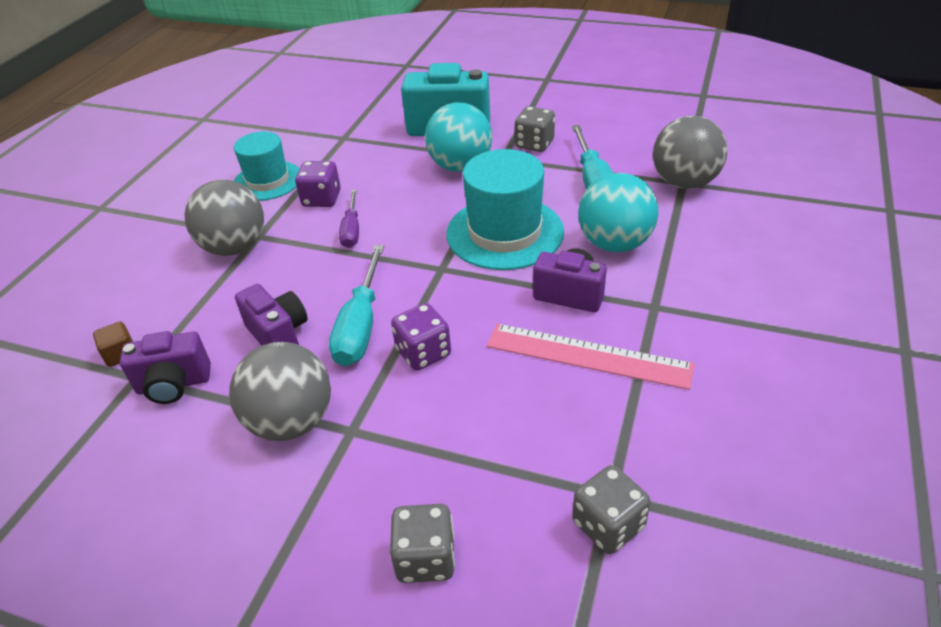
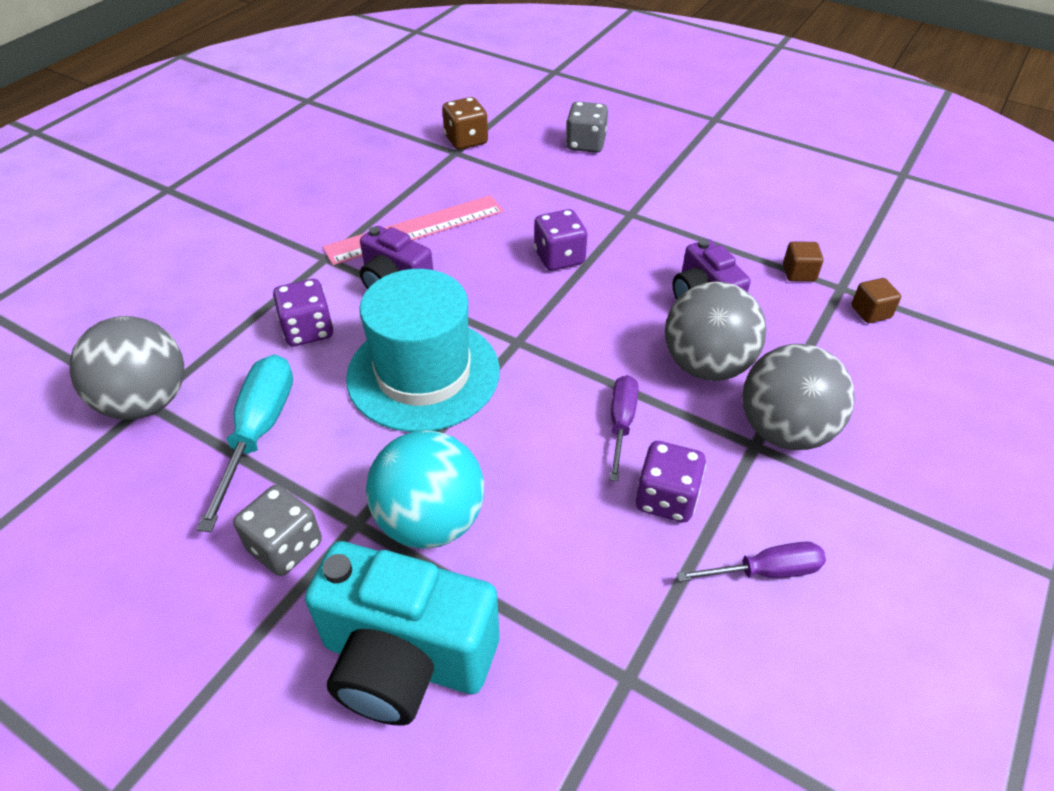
camera: 170 degrees left, 5 degrees up
purple camera [120,331,211,404] -> brown cube [783,241,824,282]
grey ball [229,342,331,441] -> grey ball moved to [665,282,766,381]
turquoise hat [234,131,300,201] -> purple screwdriver [677,542,826,581]
turquoise screwdriver [329,245,384,366] -> none
pink ruler [487,324,695,390] -> pink ruler turned 60 degrees counterclockwise [322,195,504,265]
grey dice [572,465,651,554] -> brown dice [442,97,488,150]
turquoise ball [578,173,658,252] -> purple dice [273,279,333,346]

